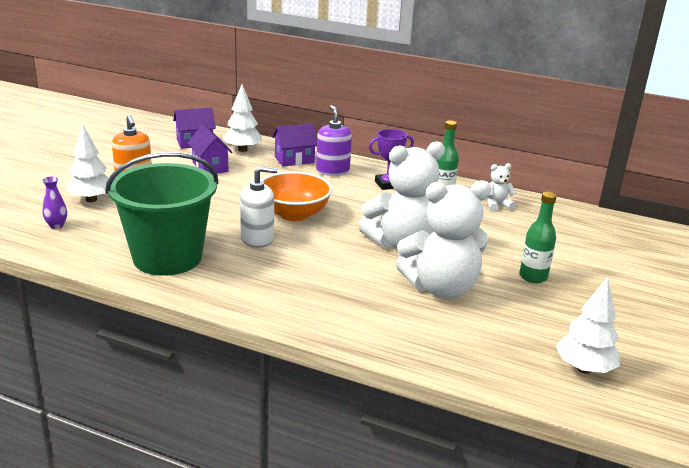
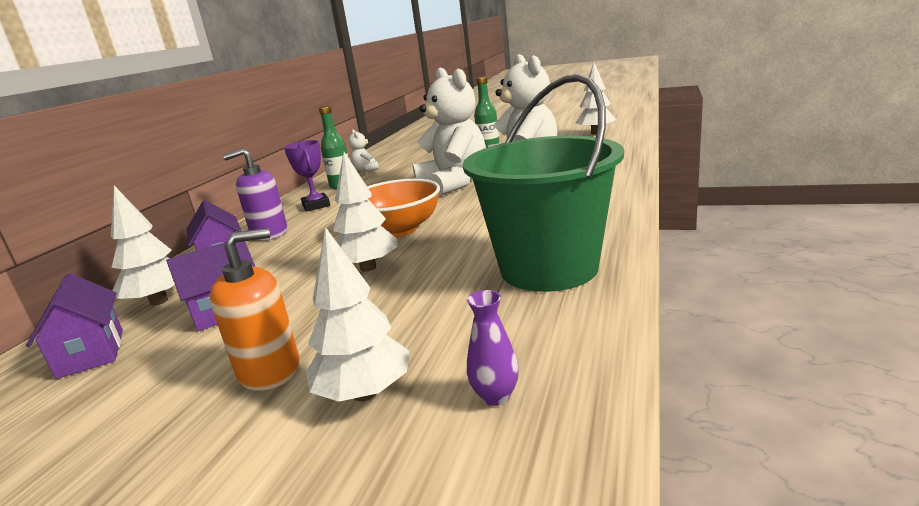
camera: 90 degrees left, 5 degrees down
white soap dispenser [240,166,277,248] -> none
none -> white tree [333,152,398,272]

